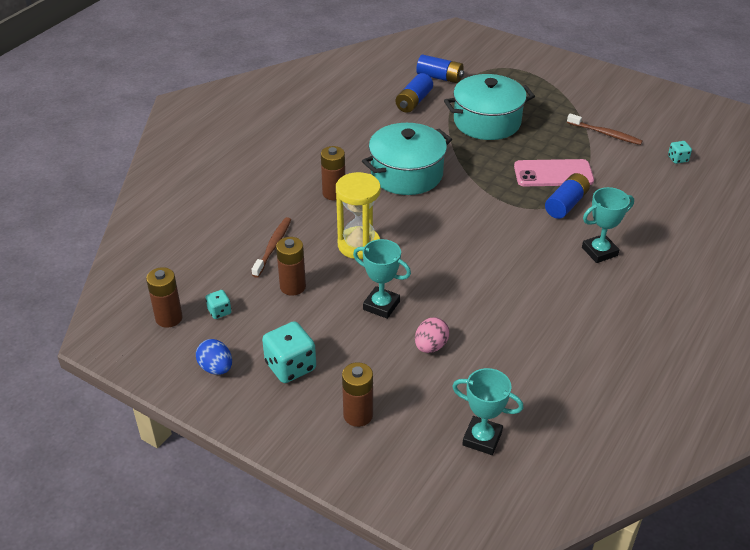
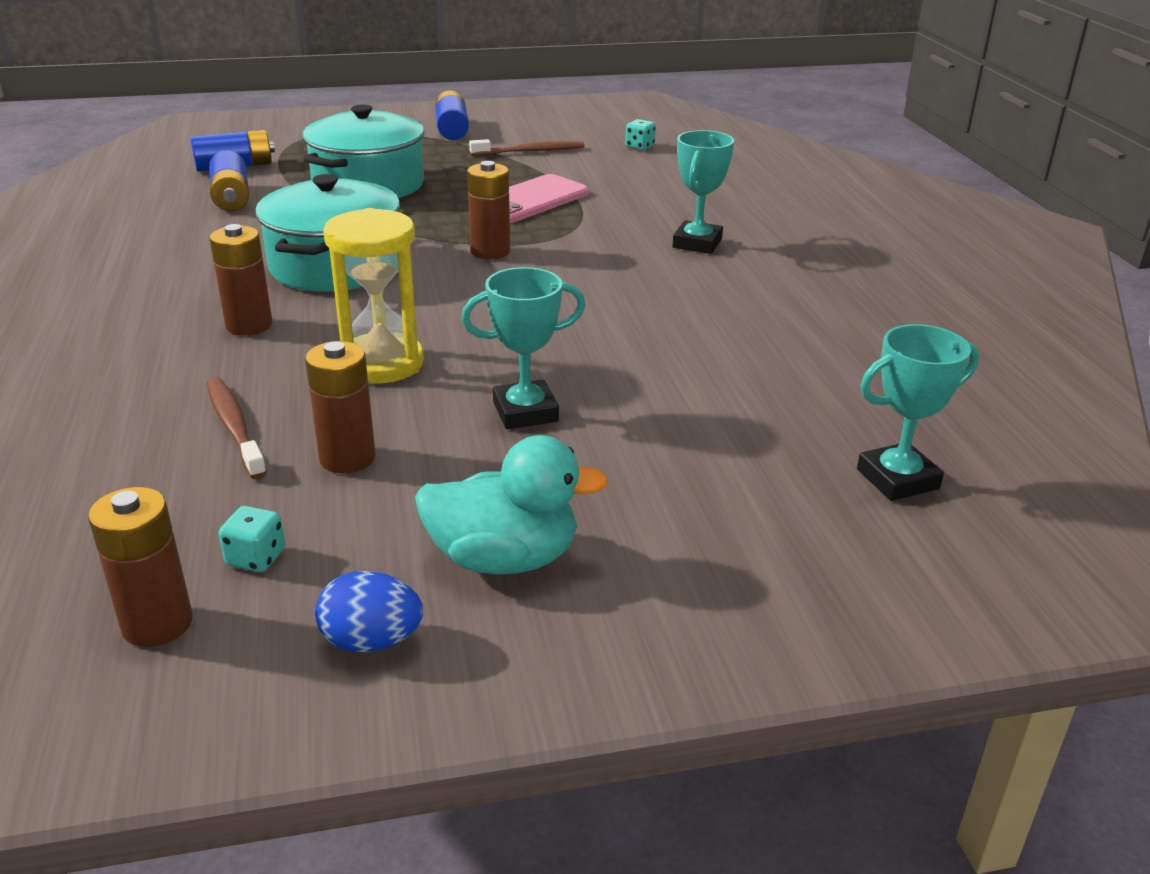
camera: 45 degrees left, 10 degrees down
turquoise dice [262,321,316,383] -> turquoise duck [415,435,608,574]
brown battery [342,362,373,427] -> brown battery moved to [467,161,510,259]
pink egg [415,317,449,353] -> none
blue battery [545,173,590,219] -> blue battery moved to [435,90,469,140]

